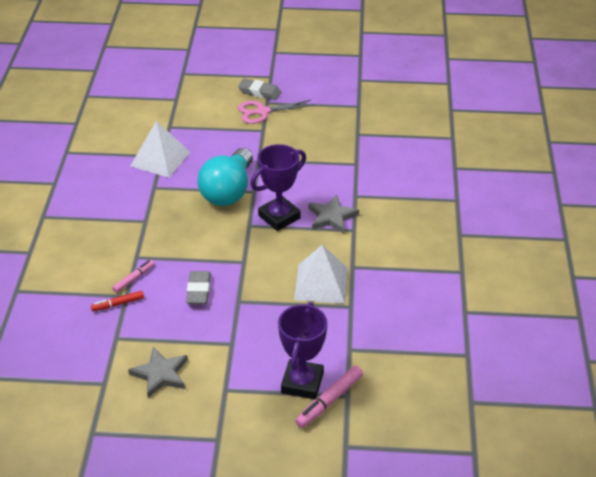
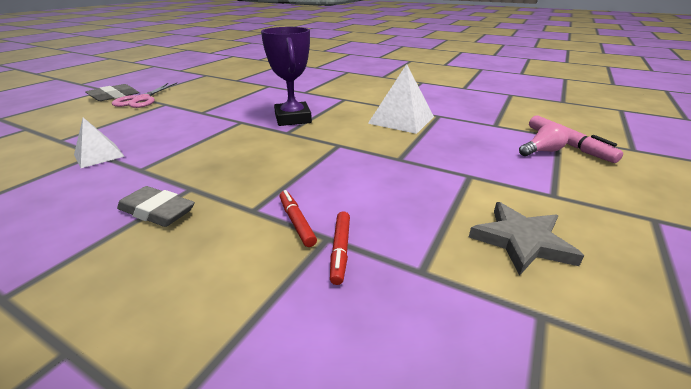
camera: 65 degrees left, 10 degrees down
pink marker [112,260,155,293] -> red marker [279,190,317,247]
white pyramid [130,121,190,178] -> white pyramid [74,117,125,168], size x0.61
grey eraser [186,271,211,304] -> grey eraser moved to [117,186,195,227]
turquoise light bulb [197,148,253,206] -> none
purple trophy [278,302,328,400] -> pink light bulb [519,123,569,156]
grey star [308,195,359,234] -> none

